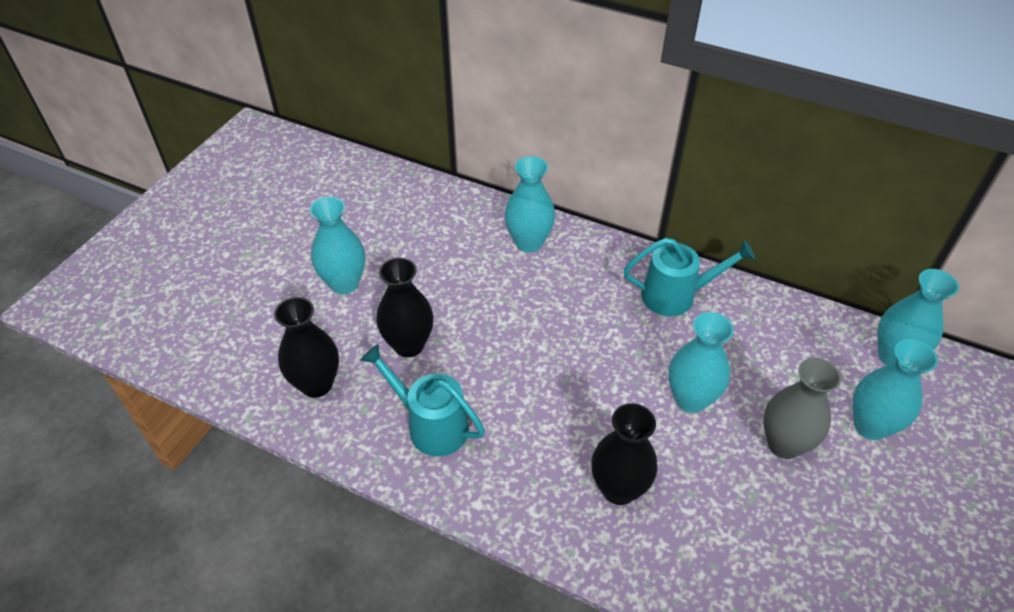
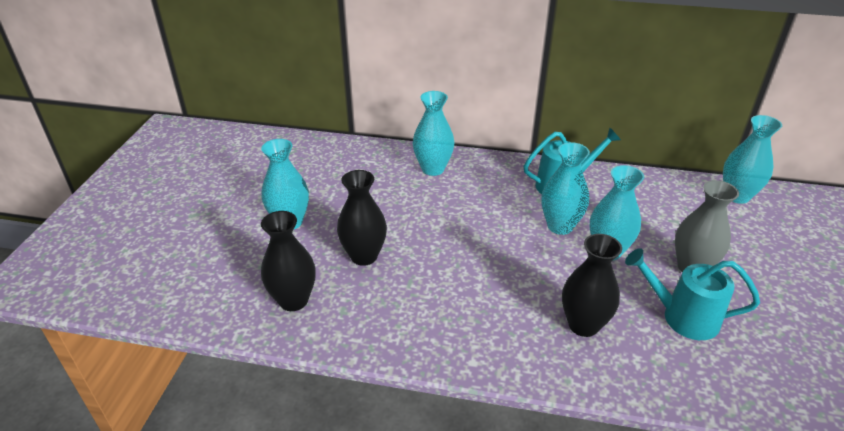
camera: 15 degrees left, 10 degrees down
turquoise watering can [360,344,485,456] -> turquoise watering can moved to [625,248,760,340]
turquoise vase [853,339,938,440] -> turquoise vase moved to [541,142,590,235]

